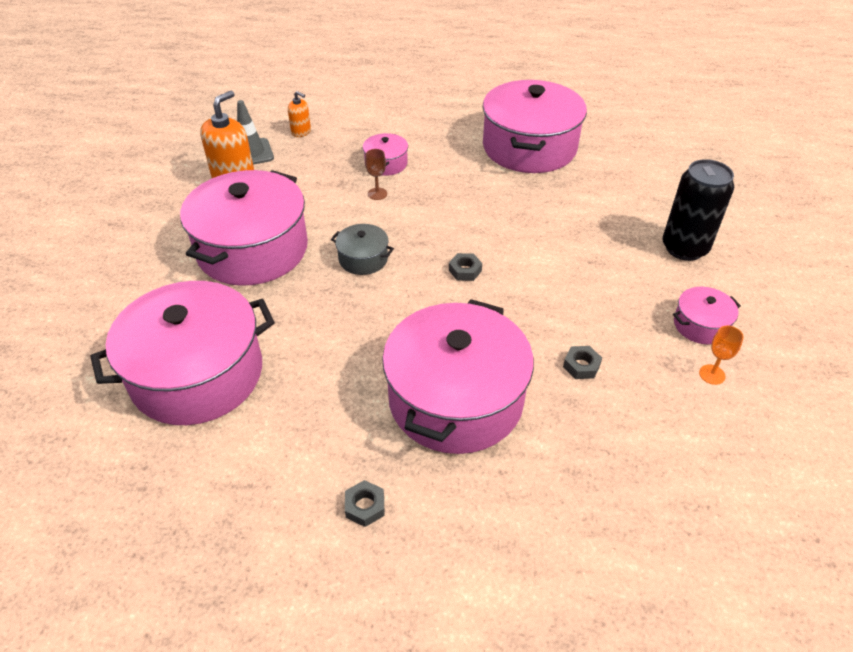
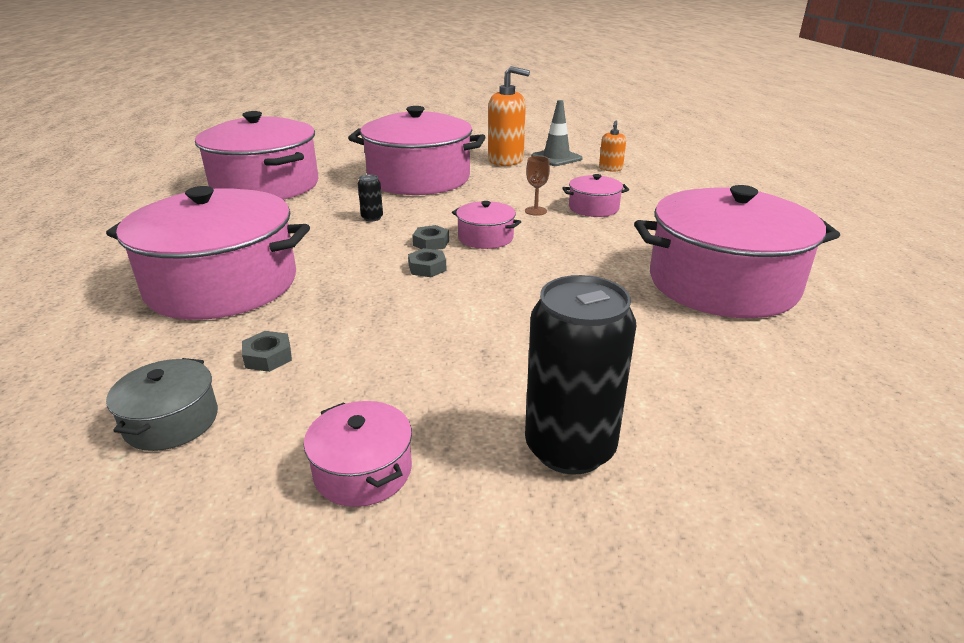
camera: 75 degrees right, 15 degrees down
grey pot [331,224,394,275] -> grey pot moved to [106,358,218,451]
grey nut [345,480,385,527] -> grey nut moved to [412,225,449,250]
orange goblet [699,325,744,385] -> none
none -> black can [358,174,383,221]
none -> pink pot [452,201,521,249]

